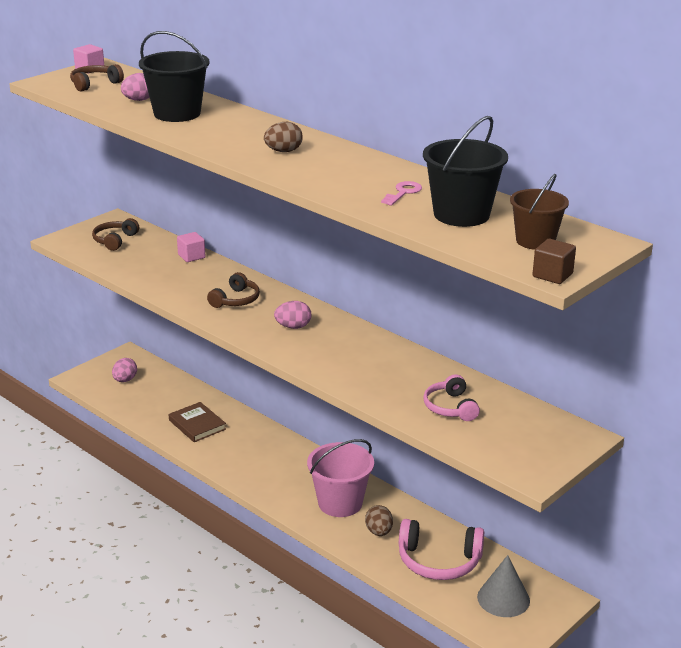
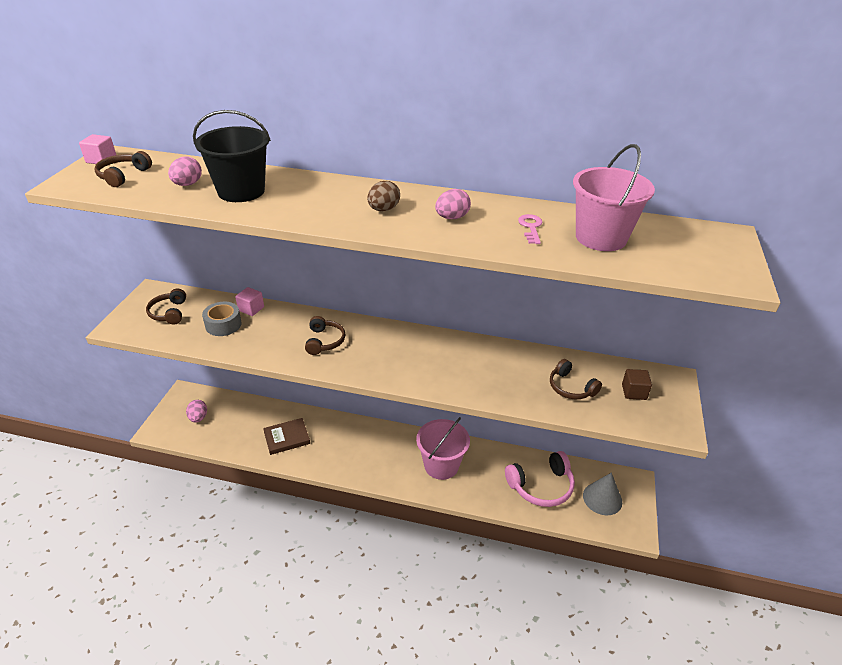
camera: 30 degrees left, 10 degrees up
brown book [169,402,226,442] -> brown book turned 45 degrees counterclockwise [263,418,310,455]
pink egg [274,301,311,329] -> pink egg moved to [435,189,471,219]
brown egg [365,505,393,536] -> none
black bucket [423,116,508,227] -> pink bucket [573,144,655,251]
pink headphones [423,374,480,421] -> brown headphones [550,359,602,399]
brown bucket [510,174,569,250] -> none
brown cube [532,239,576,284] -> brown cube moved to [622,369,652,400]
none -> grey tape [202,302,242,336]

